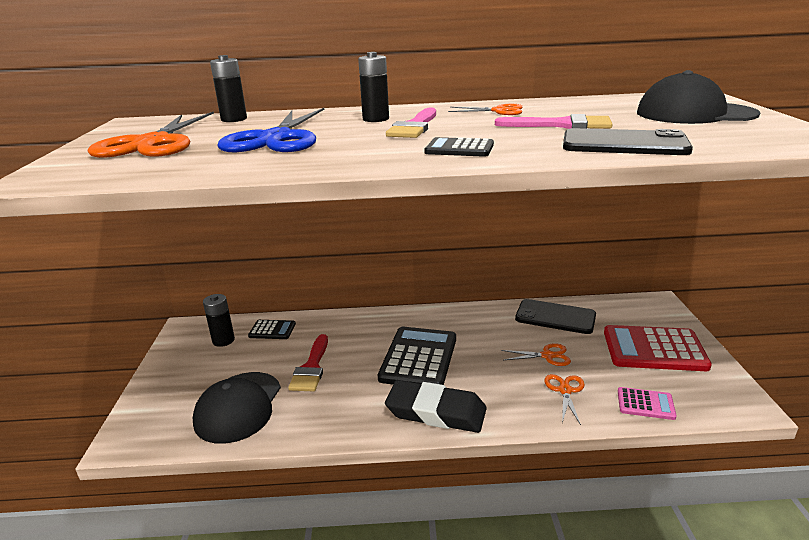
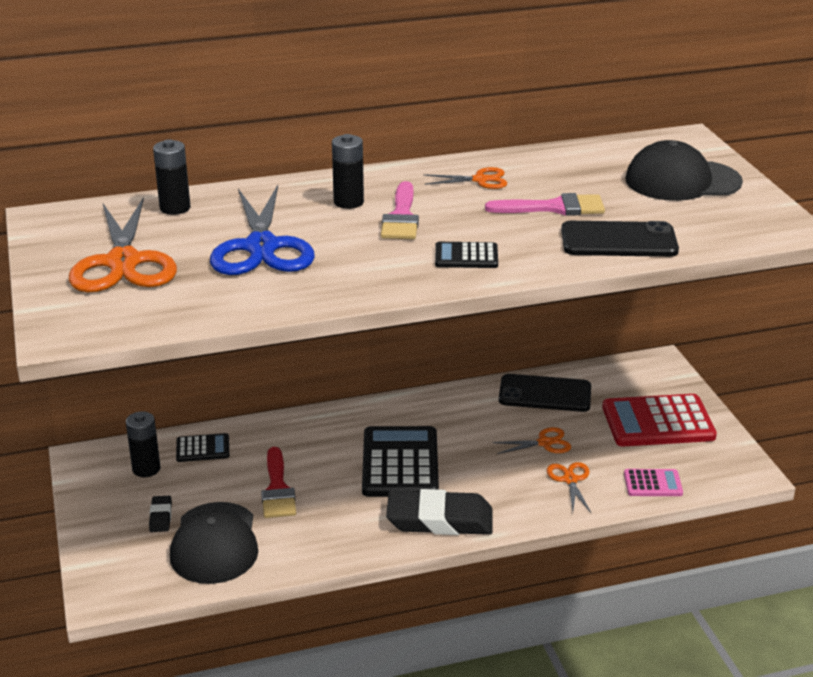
camera: 15 degrees left, 5 degrees up
none -> black eraser [149,496,172,532]

